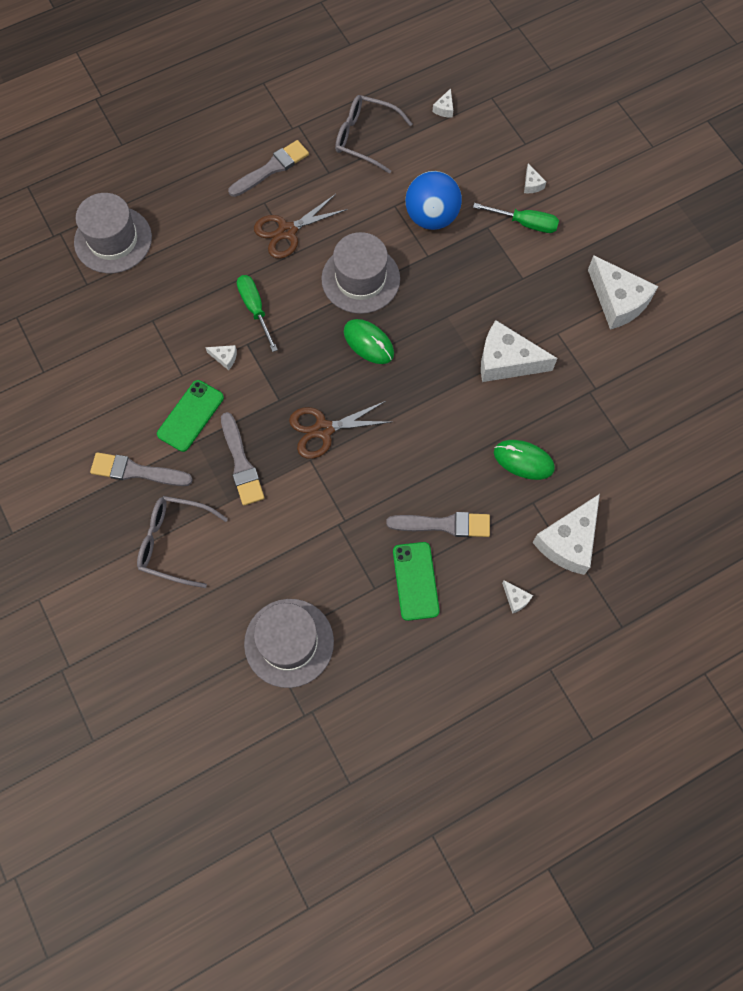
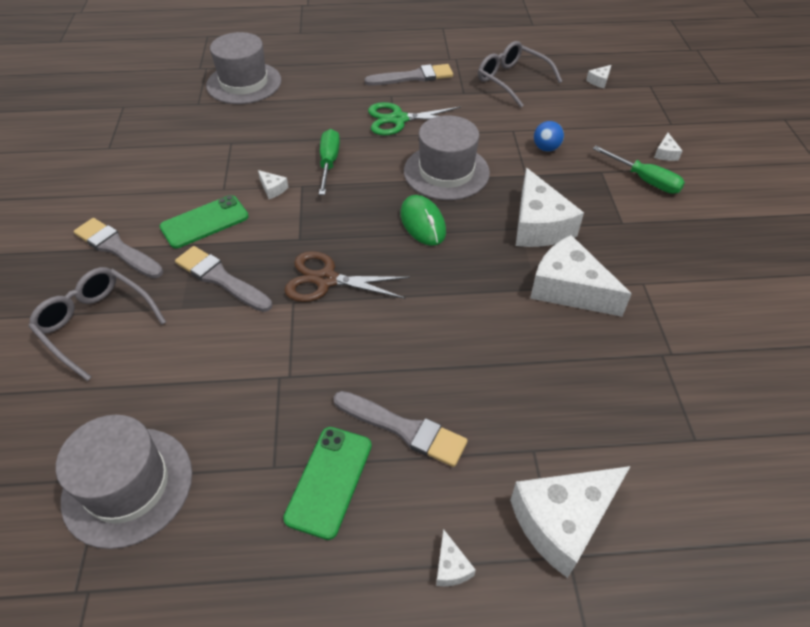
camera: 25 degrees right, 20 degrees down
grey brush [221,412,265,506] -> grey brush turned 120 degrees clockwise [175,246,272,312]
brown scissors [254,194,348,259] -> green scissors [368,102,461,135]
blue ball [405,171,462,230] -> blue ball [534,121,564,152], size x0.49
green mouse [494,440,555,480] -> none
white cheese [588,255,658,330] -> white cheese moved to [516,168,584,247]

